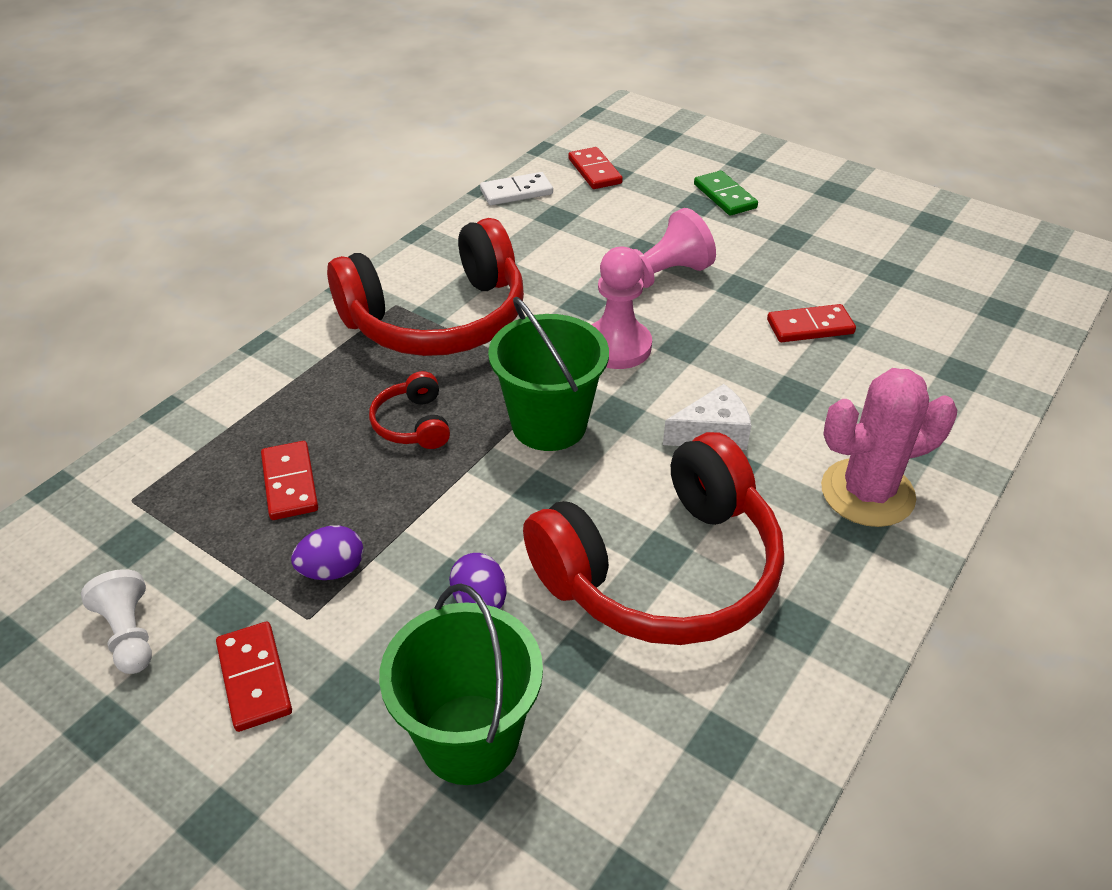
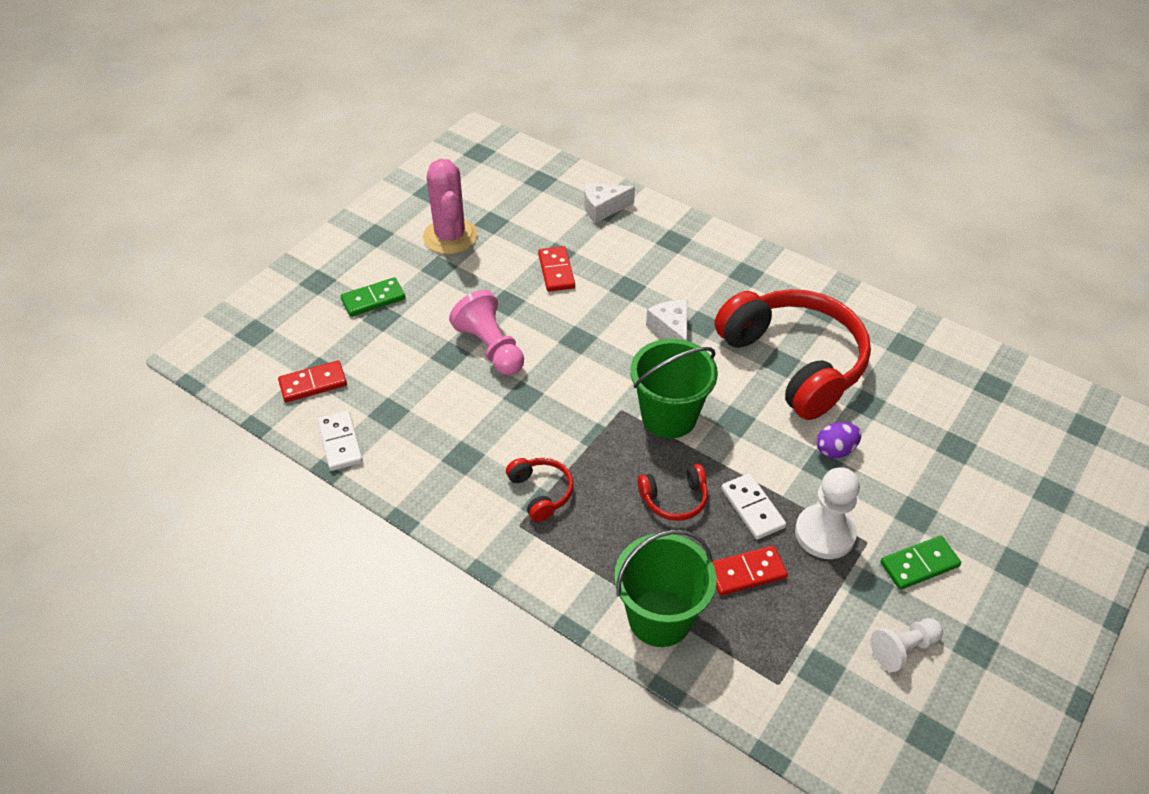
camera: 90 degrees left, 5 degrees up
red domino [216,622,292,732] -> green domino [880,536,961,590]
purple egg [291,525,364,580] -> white pawn [795,467,860,559]
red headphones [327,218,524,356] -> red headphones [506,458,574,522], size x0.42
green bucket [379,584,543,785] -> green bucket moved to [614,529,716,647]
pink pawn [591,247,652,369] -> none
pink cactus [821,368,957,527] -> pink cactus moved to [423,159,478,254]
none -> white cheese [584,183,635,223]
none -> white domino [721,473,786,539]

